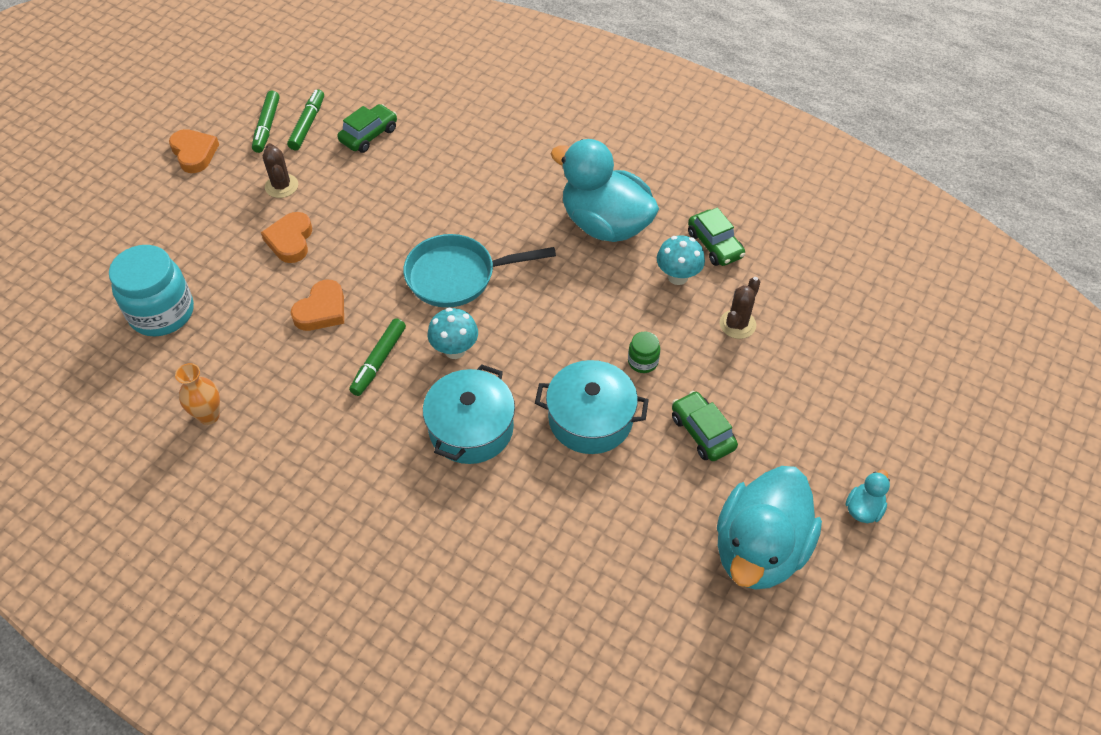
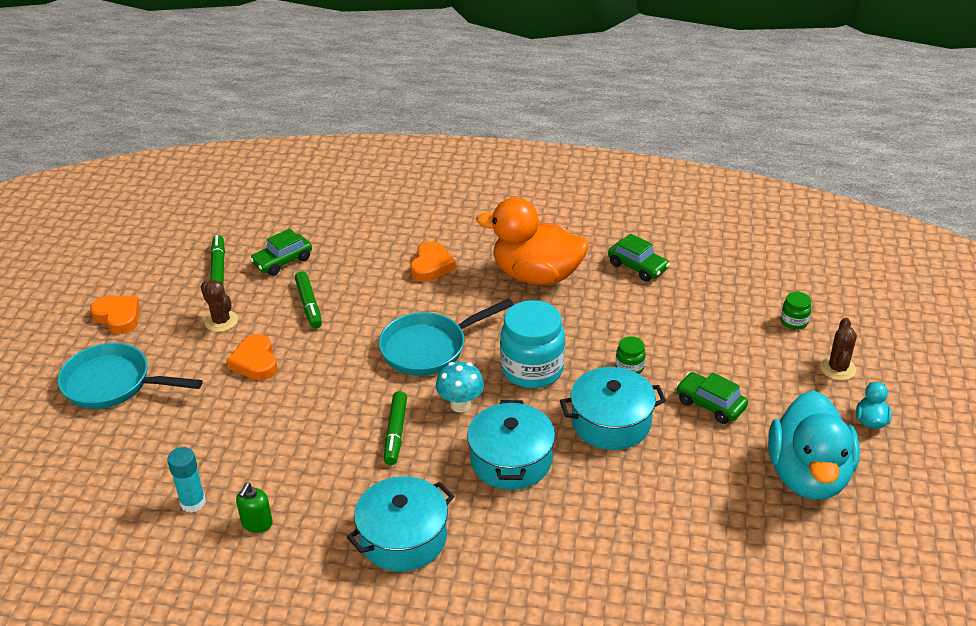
camera: 20 degrees left, 15 degrees down
turquoise jar [109,245,194,336] -> turquoise jar moved to [500,300,565,388]
orange vase [175,363,220,425] -> green soap dispenser [236,483,273,533]
green marker [252,91,280,153] -> green marker moved to [295,271,322,329]
orange heart [291,280,344,331] -> orange heart moved to [410,241,456,282]
green car [337,104,397,153] -> green car turned 150 degrees counterclockwise [250,228,312,276]
turquoise duck [551,139,659,242] -> orange duck [476,197,589,285]
turquoise mushroom [657,235,705,285] -> none
brown cactus [720,277,760,339] -> brown cactus moved to [820,318,857,381]
none -> turquoise pan [58,343,203,409]
none -> turquoise glue stick [167,447,206,513]
none -> turquoise pot [347,476,454,572]
none -> green jar [781,292,812,330]

